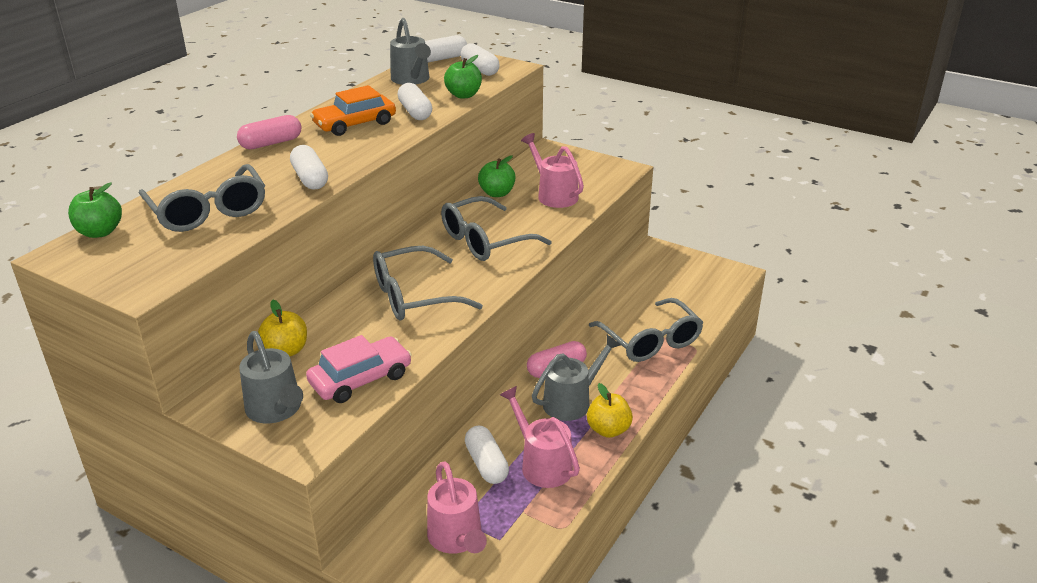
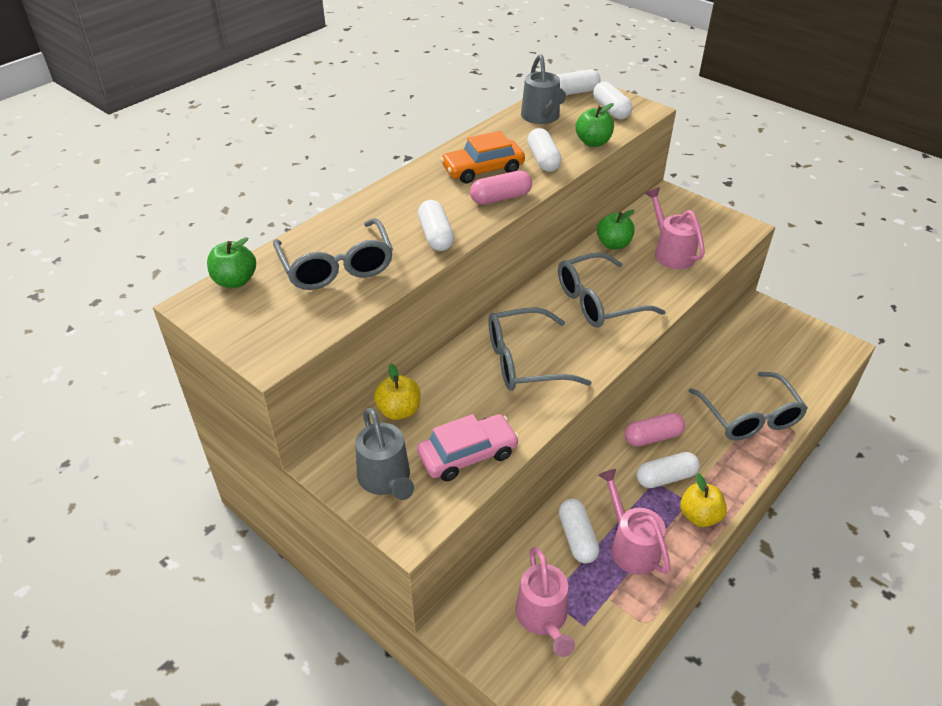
camera: 10 degrees right, 10 degrees up
pink capsule [237,115,301,150] -> pink capsule moved to [470,171,532,205]
grey watering can [532,335,621,421] -> white capsule [637,452,700,488]

